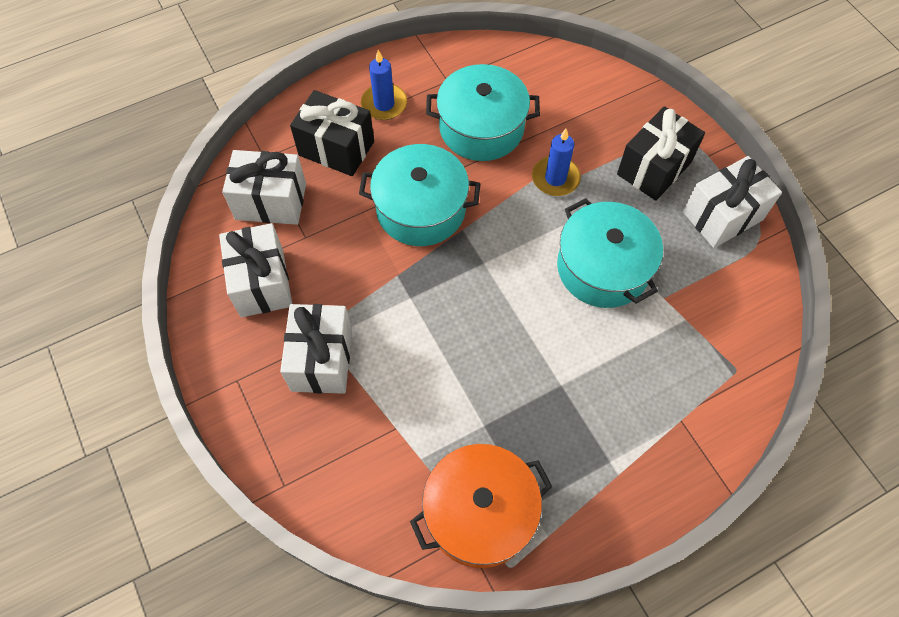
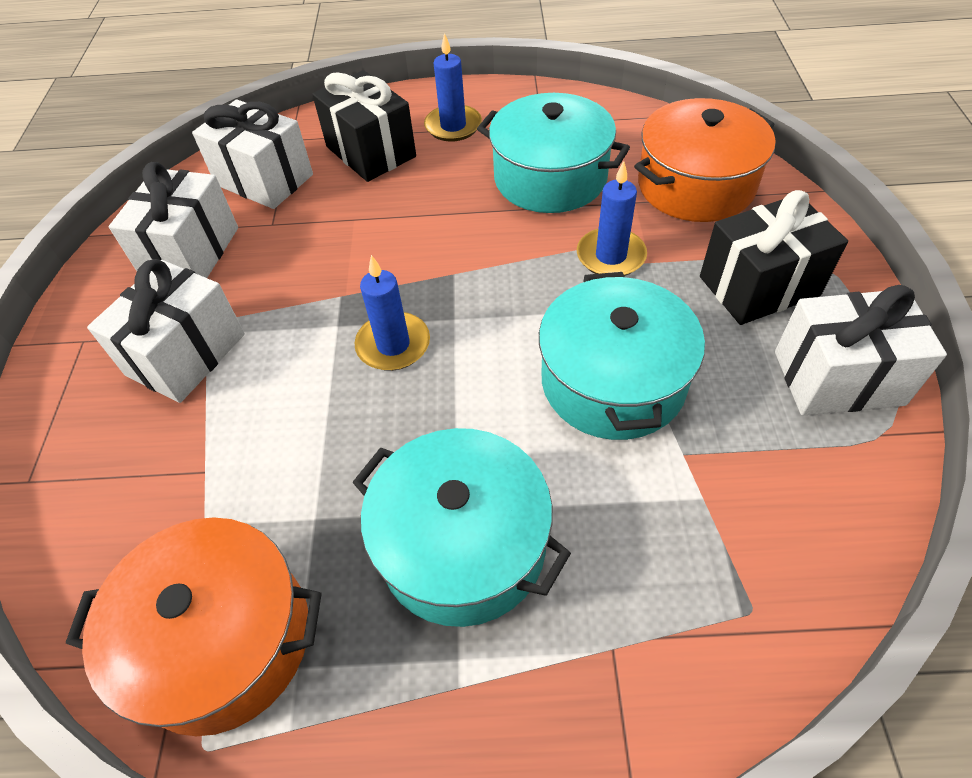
camera: 30 degrees right, 10 degrees down
turquoise pot [359,144,481,246] -> turquoise pot moved to [352,428,571,627]
none -> blue candle [355,255,430,371]
none -> orange pot [634,98,776,222]

